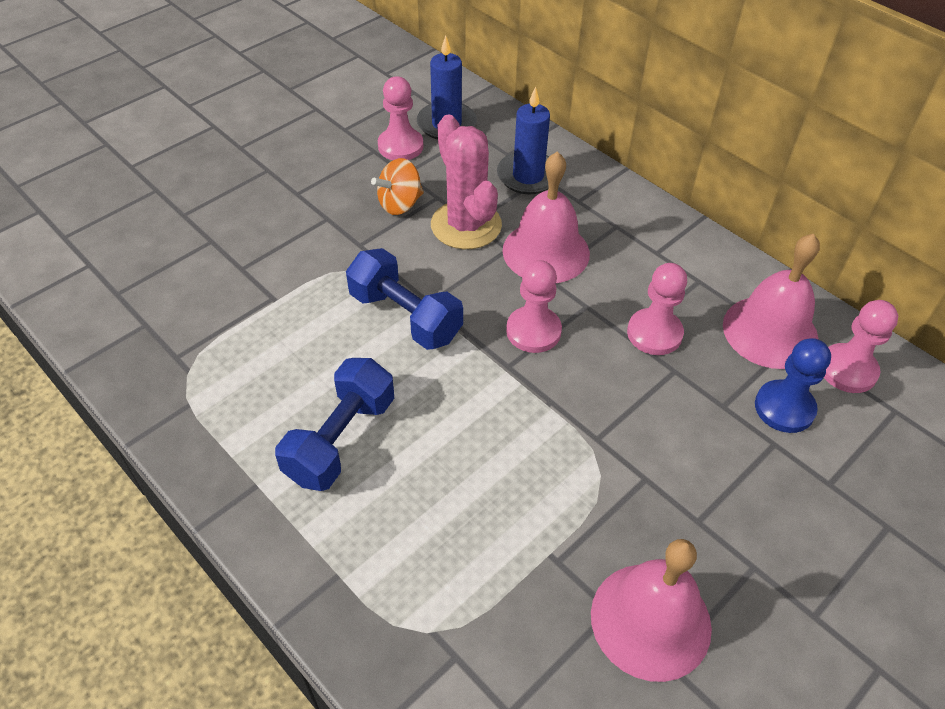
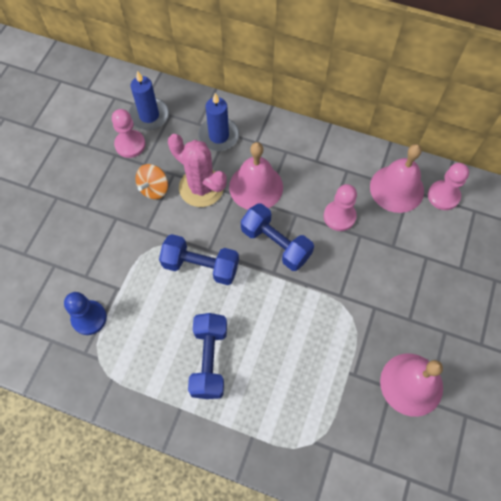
camera: 25 degrees left, 15 degrees up
pink pawn [506,260,562,353] -> blue dumbbell [241,203,314,271]
blue pawn [755,338,831,433] -> blue pawn moved to [64,292,107,335]

